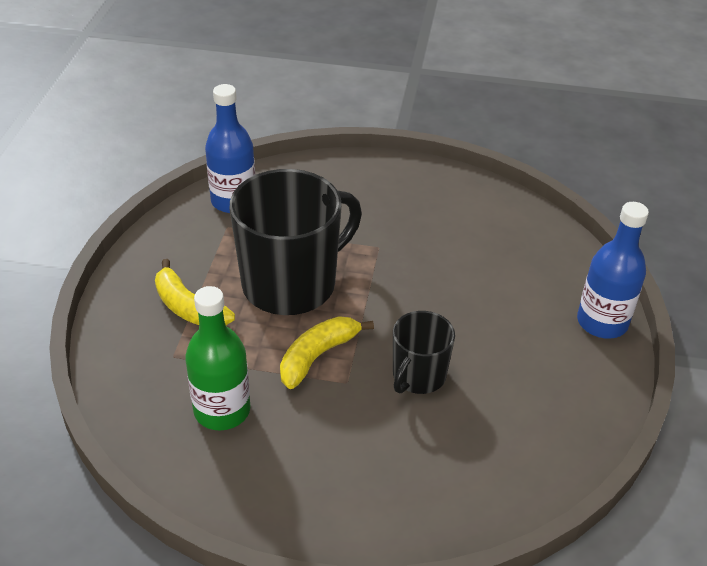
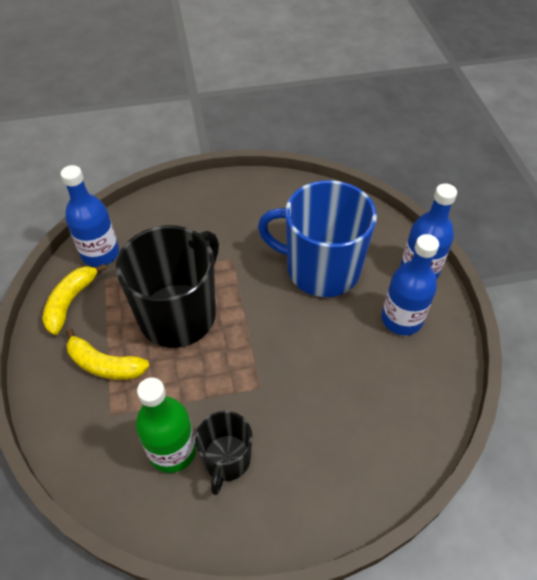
camera: 20 degrees left, 10 degrees up
yellow banana [280,316,374,389] -> yellow banana moved to [42,264,107,335]
black mug [393,311,455,394] -> black mug moved to [195,411,253,495]
none -> blue mug [258,180,377,297]
none -> blue bottle [382,234,439,335]

